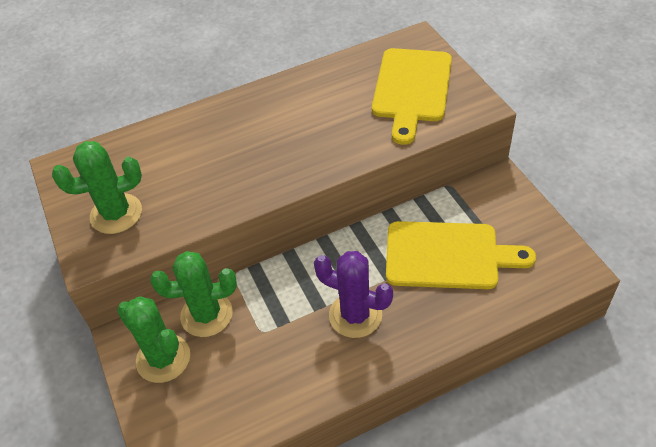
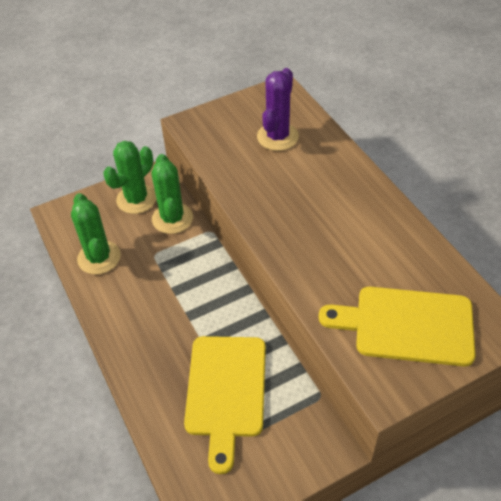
camera: 85 degrees right, 0 degrees up
green cactus [52,141,142,234] -> green cactus moved to [71,193,121,274]
purple cactus [314,251,393,338] -> purple cactus moved to [257,68,299,151]

